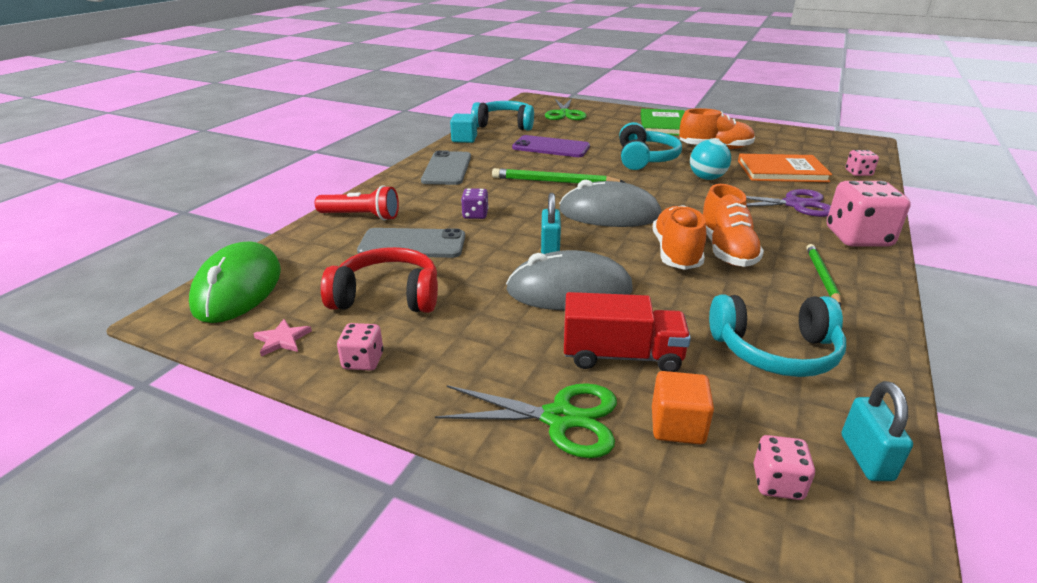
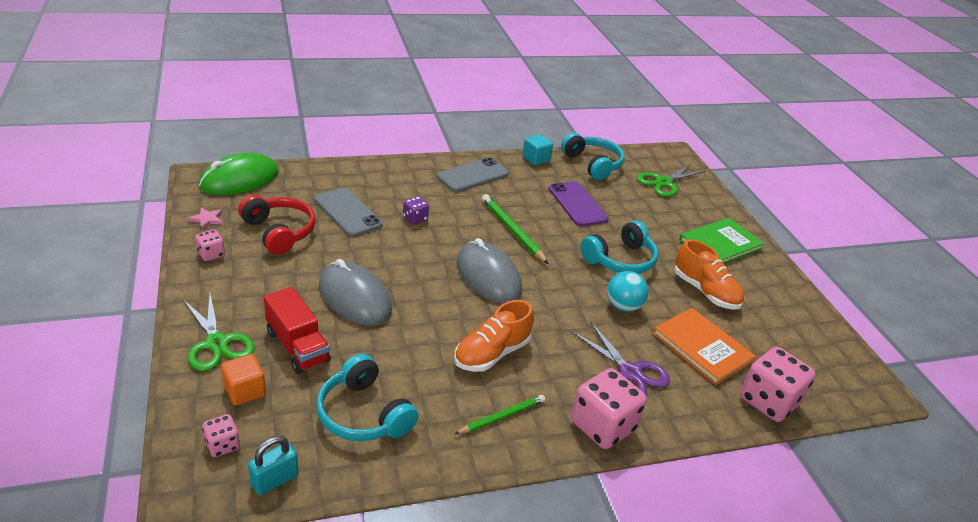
camera: 45 degrees right, 5 degrees up
red flashlight [315,185,399,221] -> none
turquoise padlock [541,193,561,254] -> none
orange shoe [653,205,706,270] -> none
pink dice [845,150,879,176] -> pink dice [740,347,816,422], size x1.99

